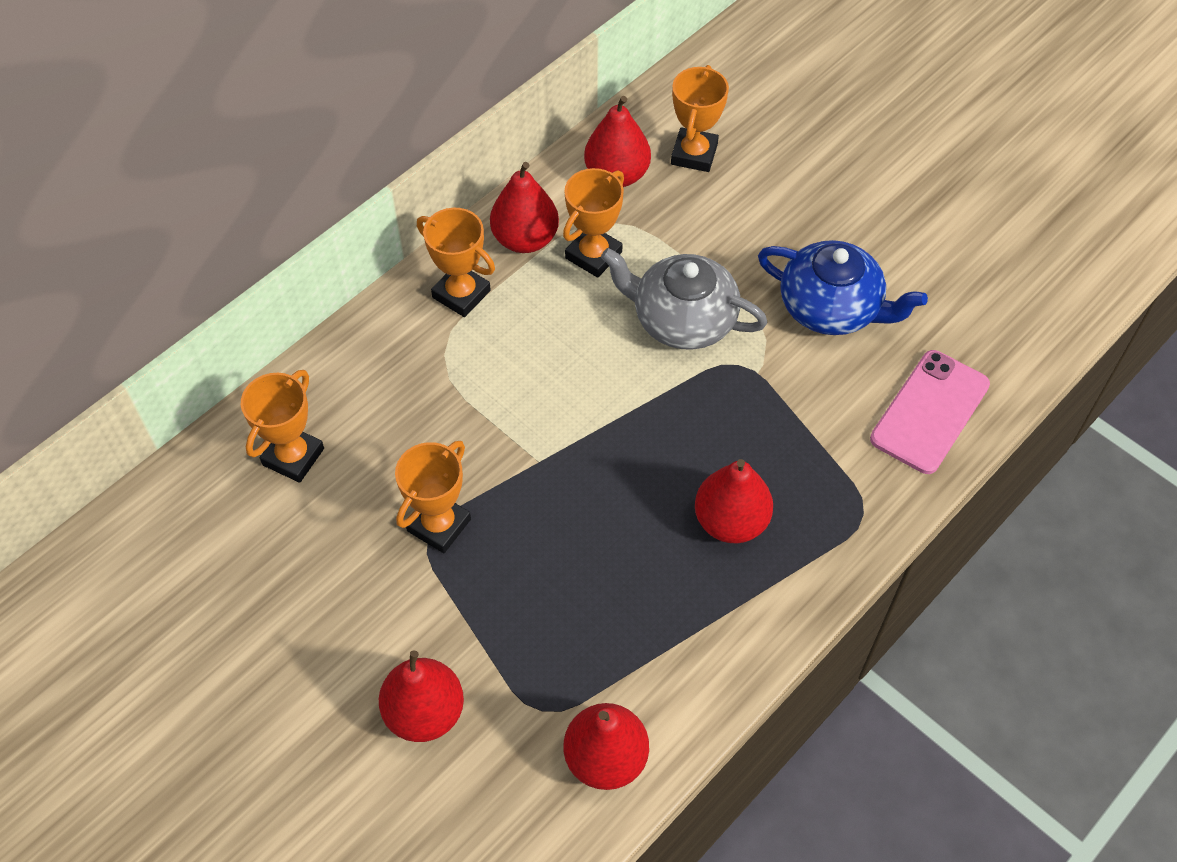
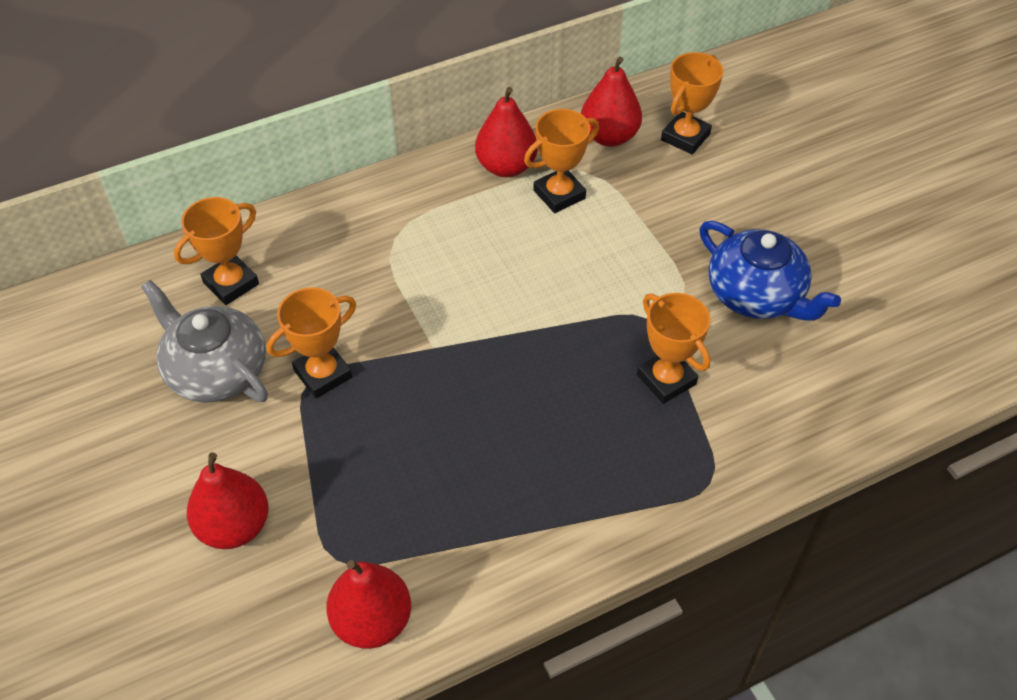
camera: 20 degrees right, 5 degrees down
orange trophy [417,208,495,317] -> orange trophy moved to [637,293,710,404]
grey teapot [601,248,768,350] -> grey teapot moved to [141,280,268,403]
red pear [695,459,773,543] -> none
pink phone [870,350,990,474] -> none

